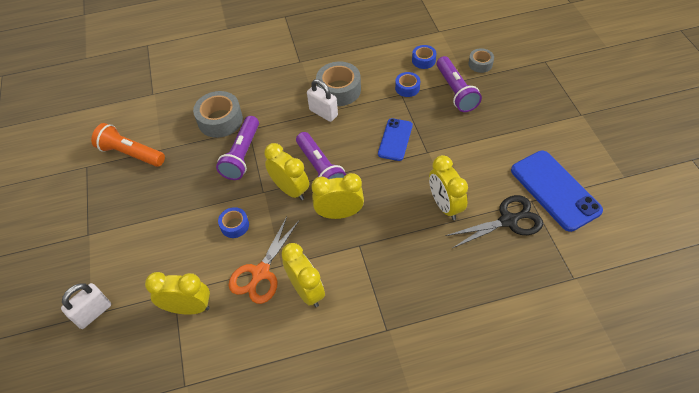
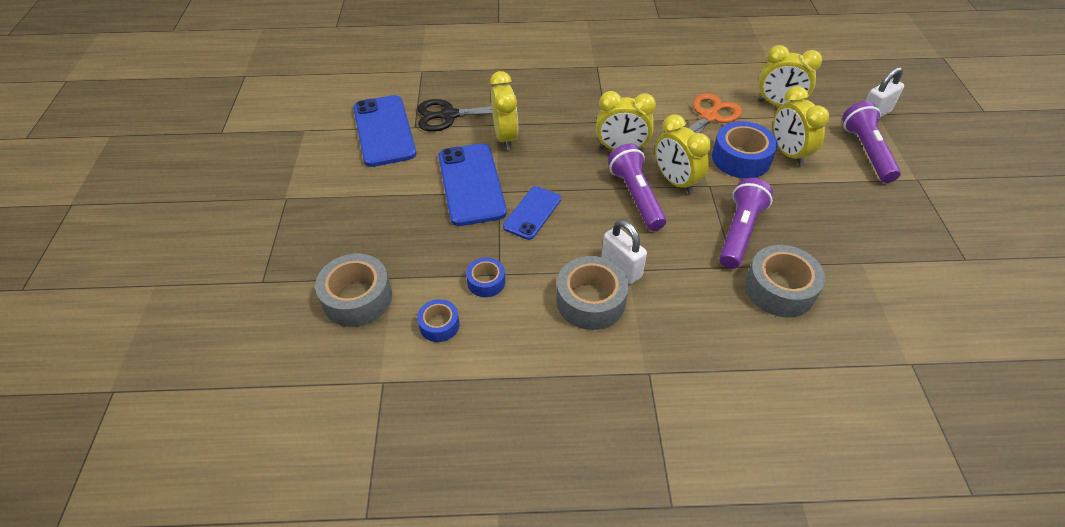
camera: 170 degrees left, 5 degrees down
orange flashlight [91,123,165,167] -> none
blue tape [218,207,249,238] -> blue tape [712,121,777,178], size x1.78
yellow clock [281,243,325,307] -> yellow clock moved to [773,86,829,166]
purple flashlight [437,56,482,112] -> purple flashlight moved to [842,101,901,183]
grey tape [468,48,494,73] -> grey tape [315,253,392,327], size x1.78
none -> blue phone [438,143,507,226]

